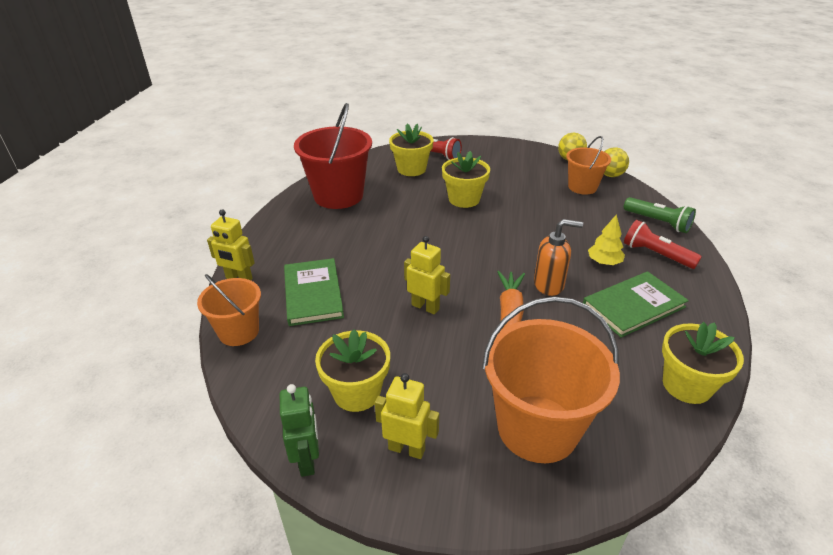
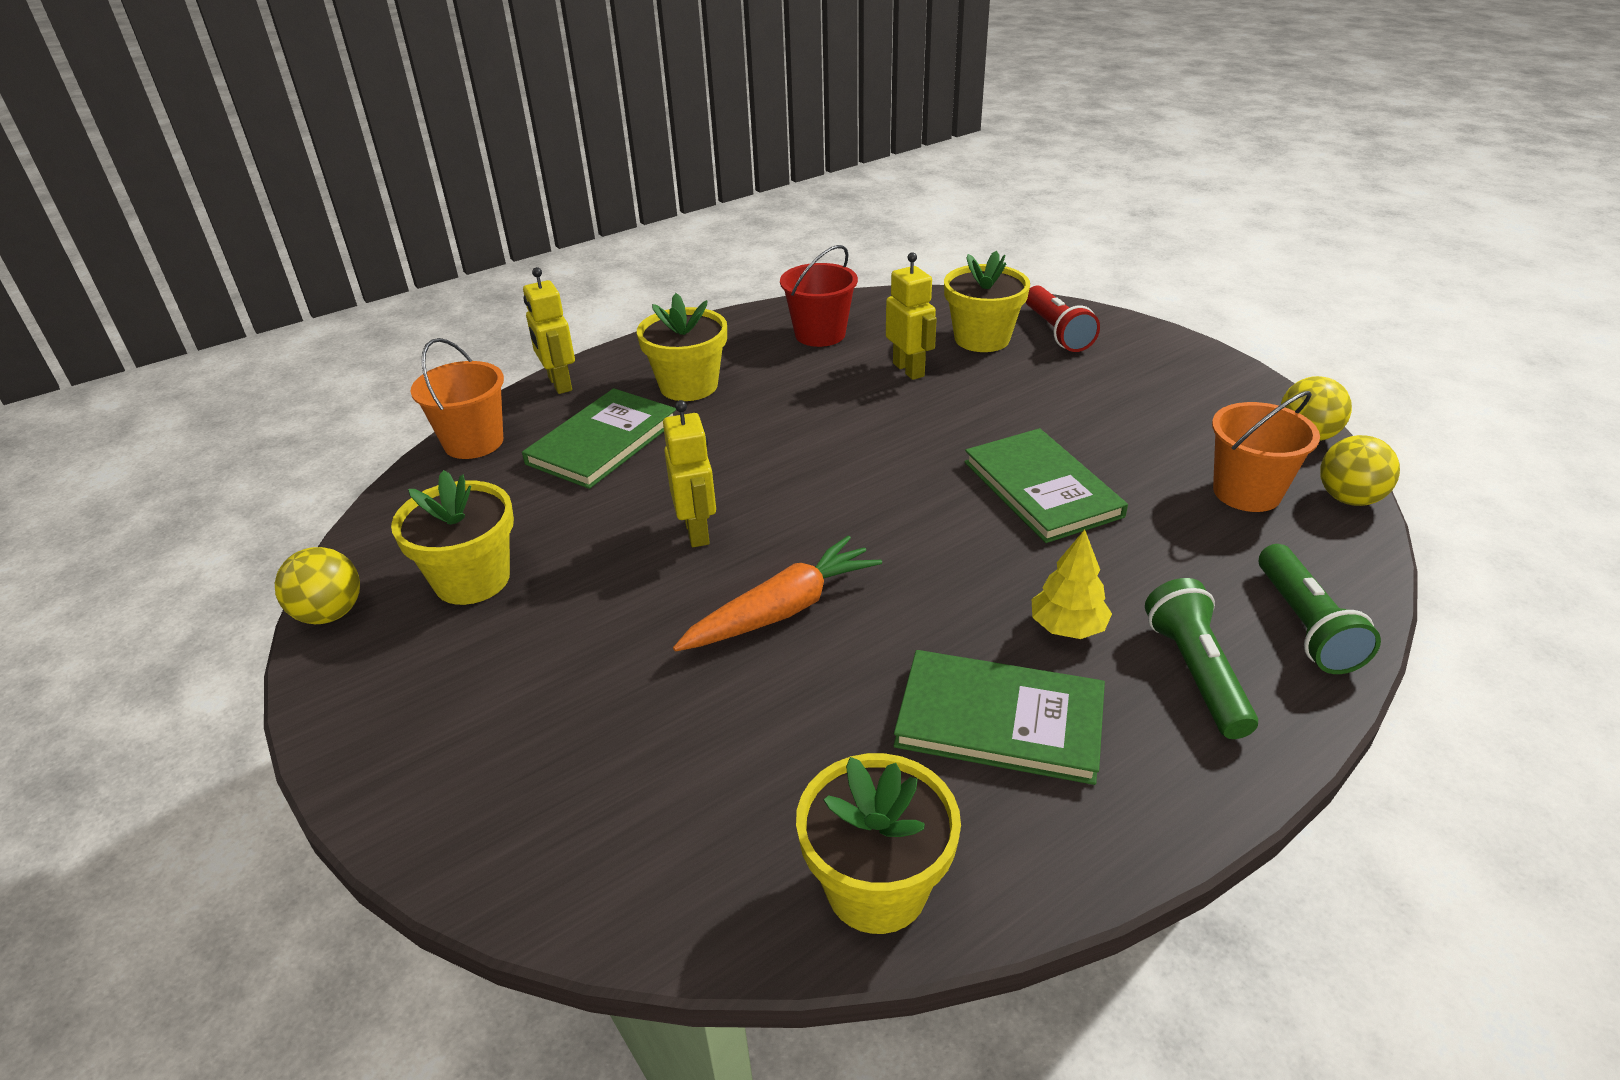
camera: 45 degrees right, 0 degrees up
green robot [280,384,319,477] -> yellow ball [275,547,360,624]
red bucket [294,103,372,209] -> red bucket [780,245,858,347], size x0.59
yellow robot [375,373,439,459] -> yellow robot moved to [886,252,937,380]
yellow flower pot [442,151,490,208] -> yellow flower pot moved to [637,293,727,401]
orange bucket [482,296,620,463] -> none
orange soap dispenser [534,219,583,296] -> none
red flashlight [624,220,702,269] -> green flashlight [1145,578,1258,739]
none -> green book [964,428,1128,543]

